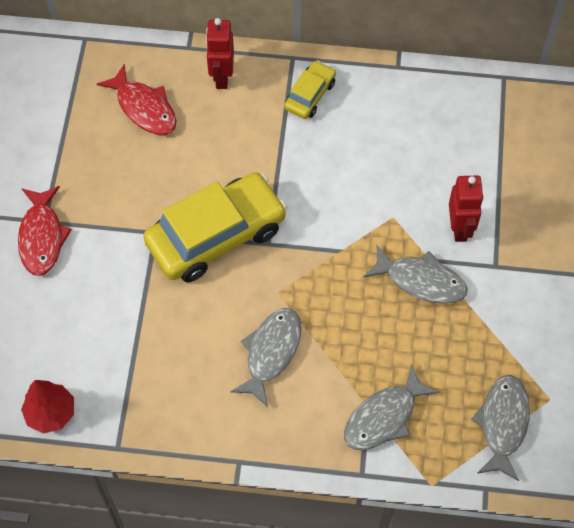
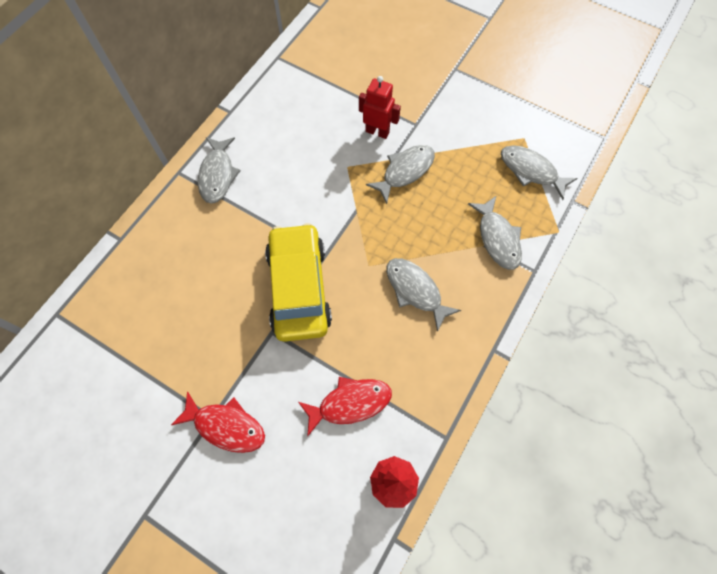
camera: 65 degrees left, 5 degrees up
red fish [97,64,176,135] -> red fish moved to [298,377,392,437]
red robot [206,18,234,89] -> none
yellow car [284,60,336,119] -> grey fish [198,137,241,204]

